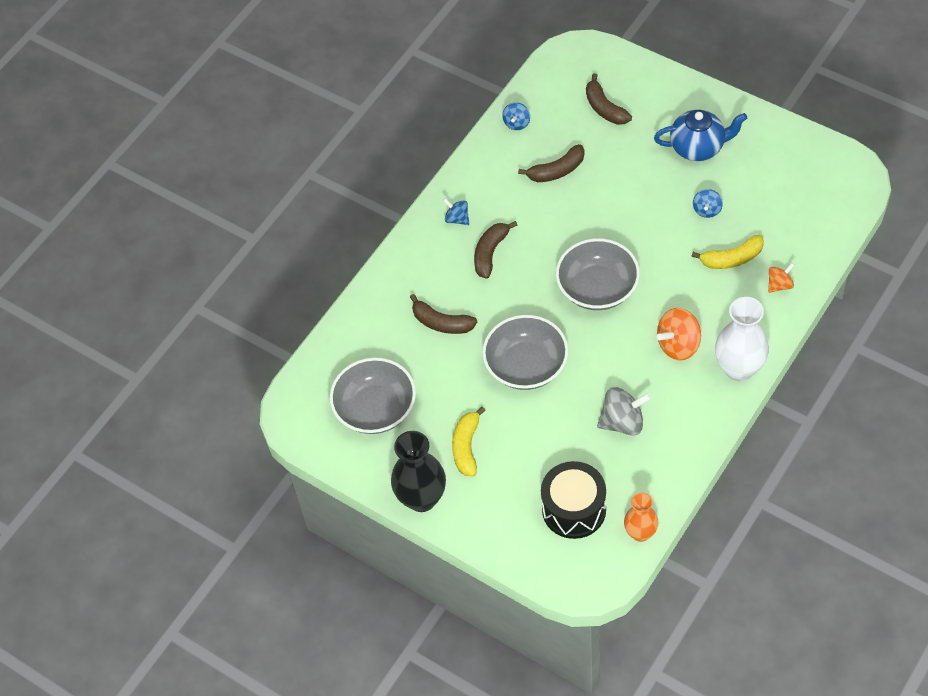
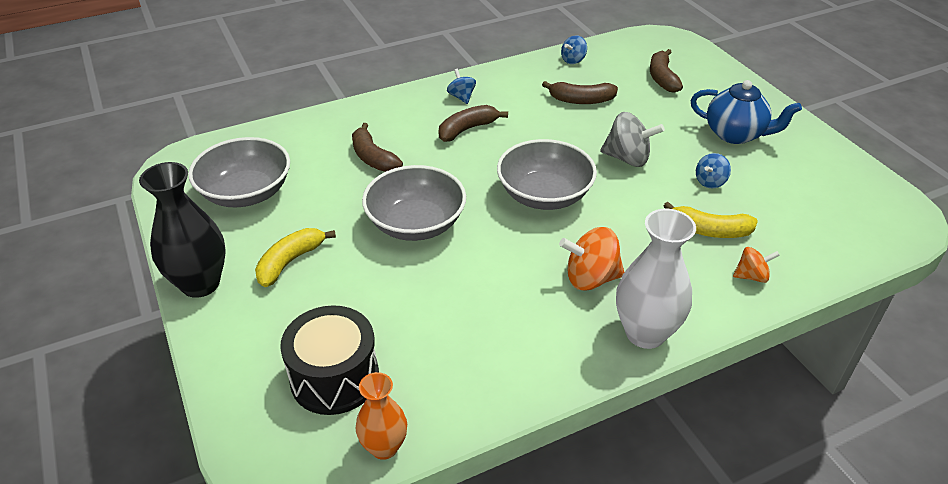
camera: 25 degrees right, 15 degrees down
grey spinning top [597,387,652,436] -> grey spinning top moved to [600,112,665,167]

